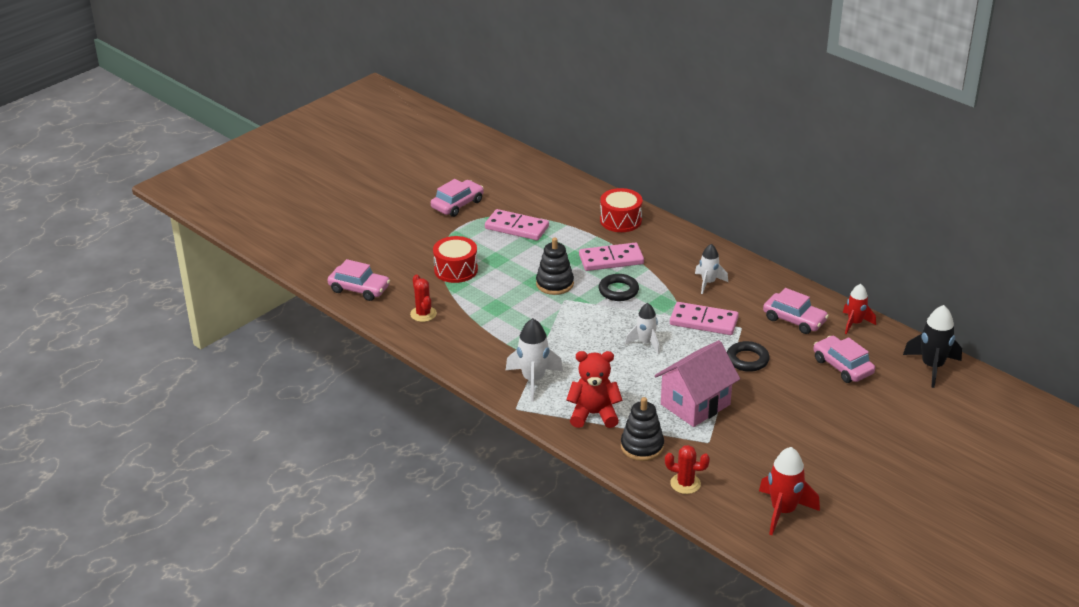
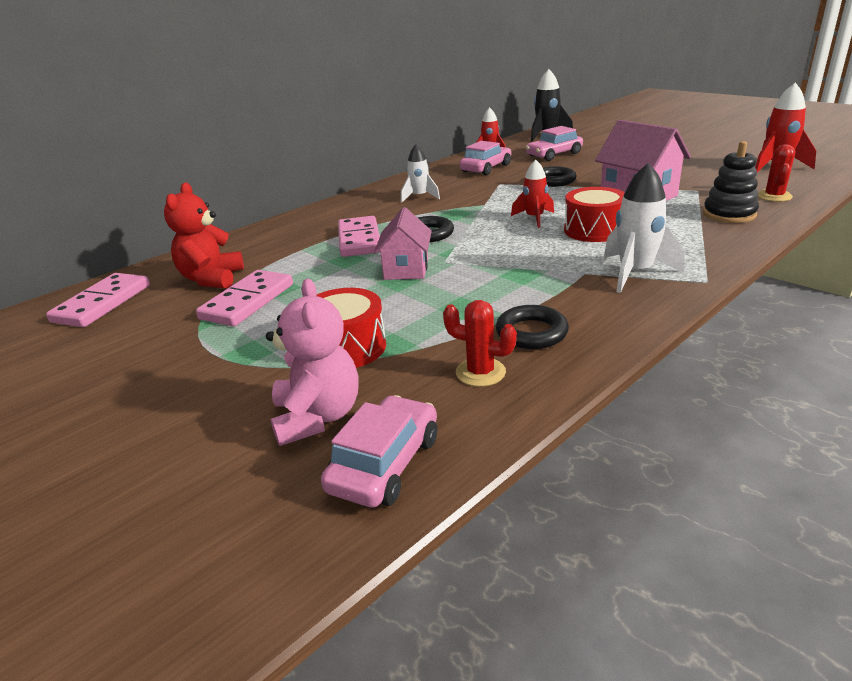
camera: 85 degrees left, 5 degrees down
red cactus [410,275,437,322] -> red cactus turned 45 degrees clockwise [443,300,517,387]
pink car [431,179,484,217] -> none
black stacking toy [536,238,574,295] -> pink house [374,207,432,280]
red teddy bear [566,351,623,428] -> red teddy bear moved to [164,183,244,289]
red drum [600,188,643,232] -> red drum moved to [564,187,625,242]
white rocket [625,303,660,354] -> red rocket [511,160,554,228]
pink domino [670,302,739,335] -> pink domino moved to [46,273,150,327]
none -> pink teddy bear [266,279,358,446]
none -> black ring [496,305,569,349]

